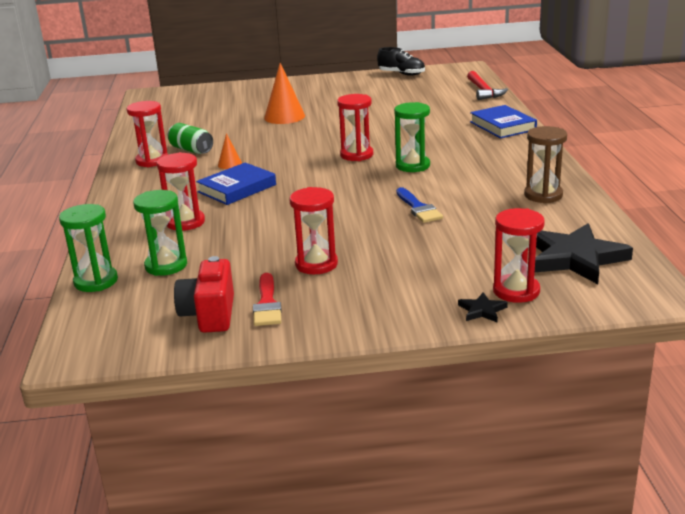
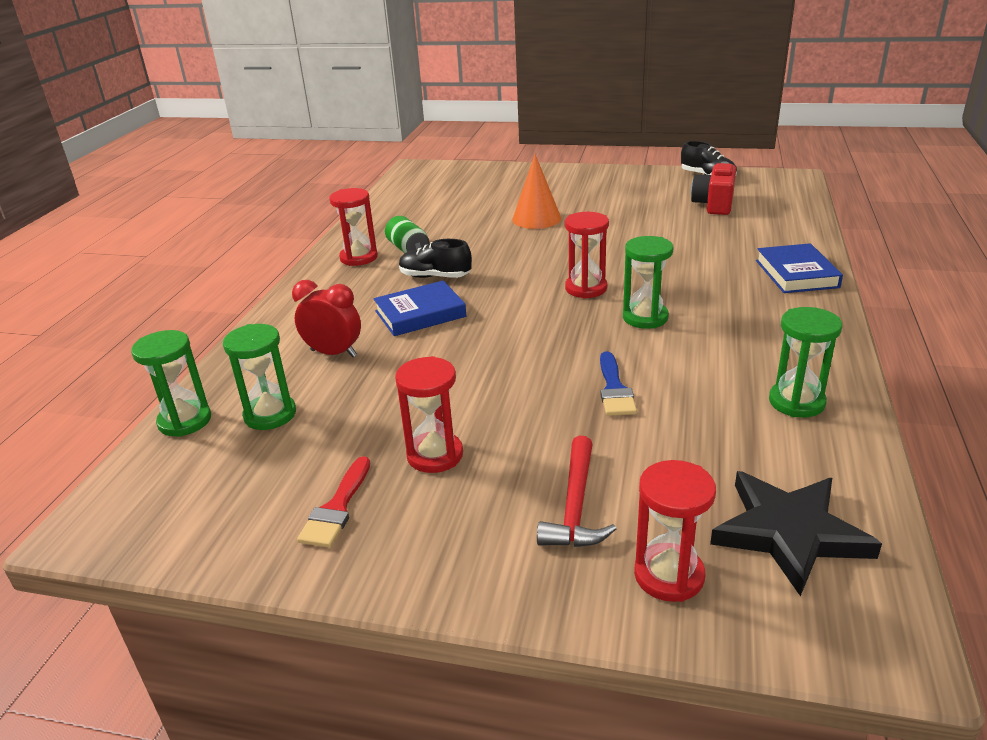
camera: 20 degrees right, 5 degrees up
red hourglass [157,152,205,231] -> red clock [292,280,361,357]
red camera [174,256,234,333] -> red camera moved to [691,162,736,215]
orange cone [218,133,242,169] -> black shoe [399,239,472,278]
black star [458,292,508,322] -> none
red hammer [467,71,508,100] -> red hammer moved to [537,436,616,547]
brown hourglass [524,126,567,203] -> green hourglass [769,307,842,417]

